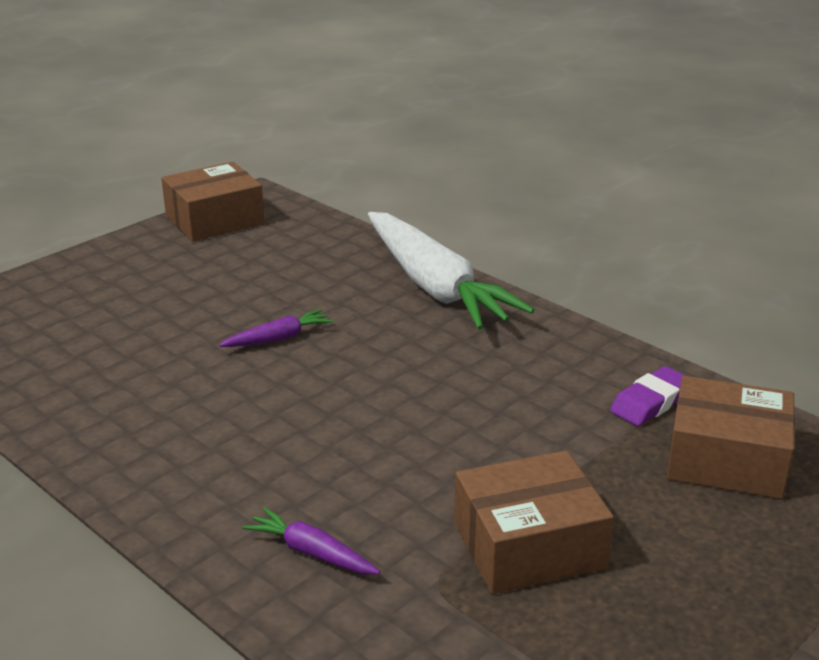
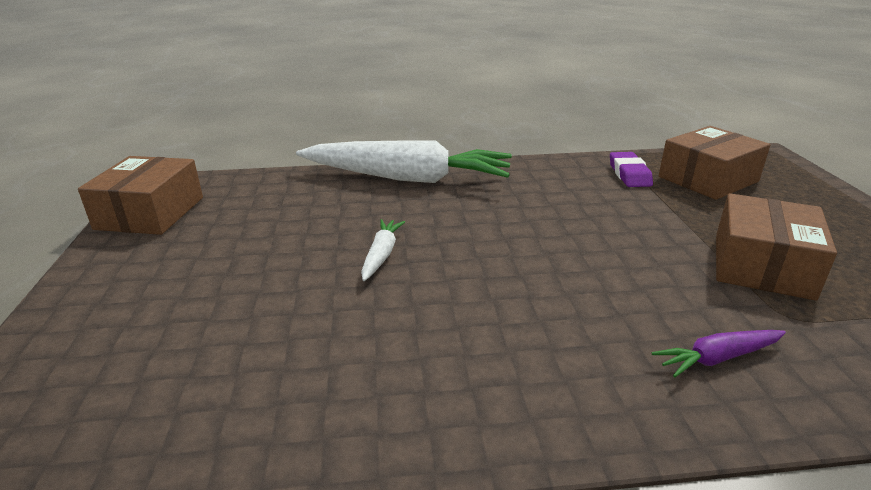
camera: 50 degrees left, 0 degrees up
purple carrot [219,309,333,347] -> white carrot [361,219,405,281]

